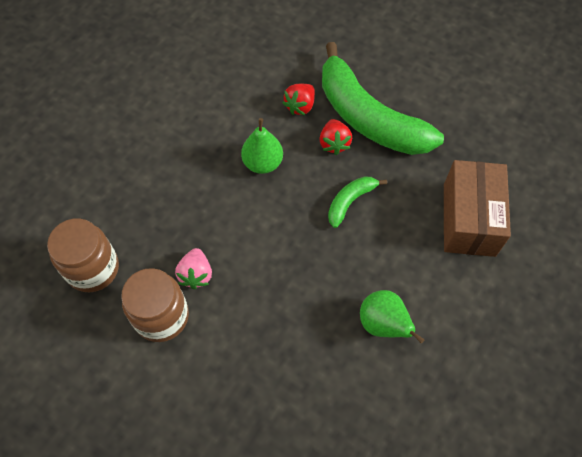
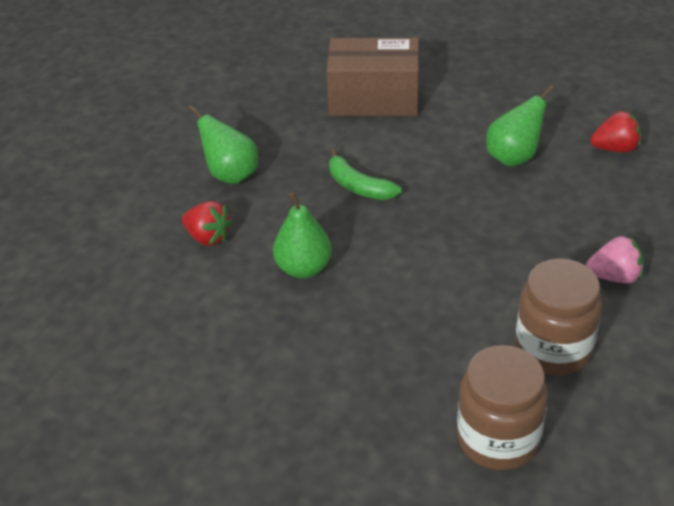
camera: 90 degrees left, 20 degrees down
pink strawberry [175,248,212,289] -> pink strawberry moved to [586,235,644,284]
red strawberry [319,119,352,155] -> red strawberry moved to [591,111,641,153]
green banana [322,42,444,155] -> green pear [188,105,258,184]

